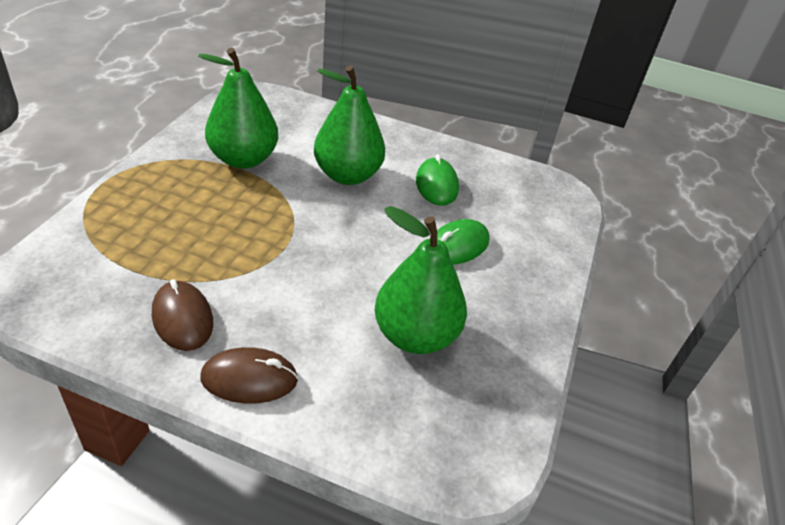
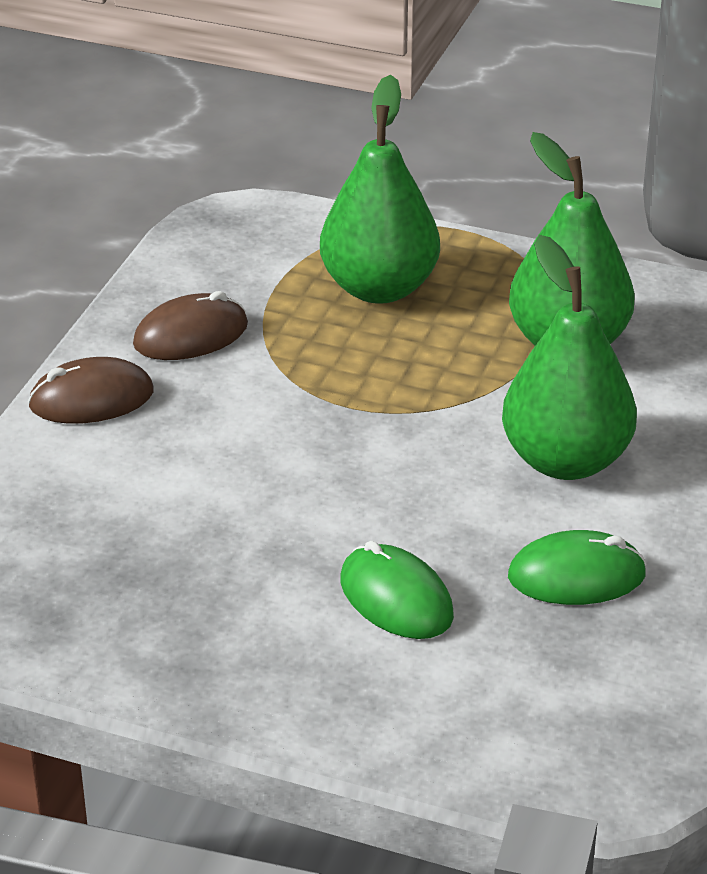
camera: 95 degrees right, 5 degrees down
brown mouse [200,347,298,404] -> brown mouse turned 75 degrees clockwise [28,357,153,424]
green pear [375,206,467,354] -> green pear moved to [320,75,440,304]

